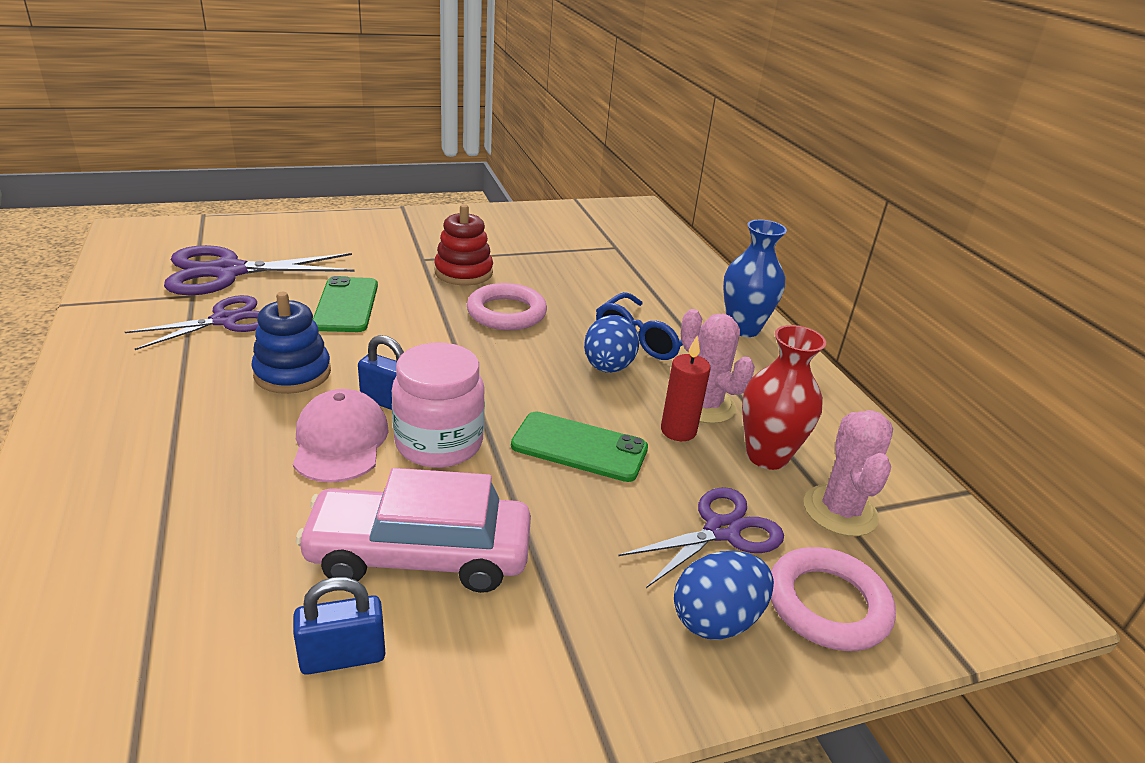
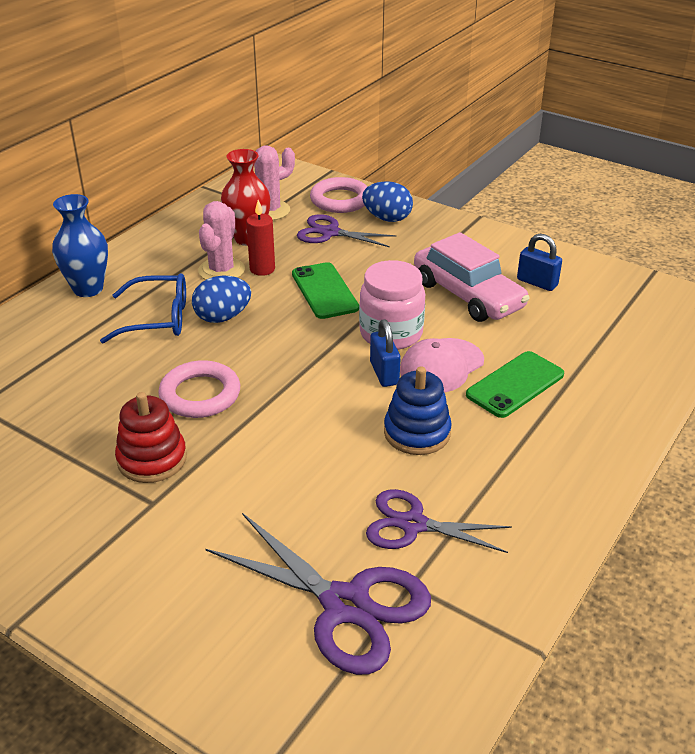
camera: 125 degrees left, 5 degrees up
green phone [313,276,378,332] -> green phone moved to [466,351,564,418]

